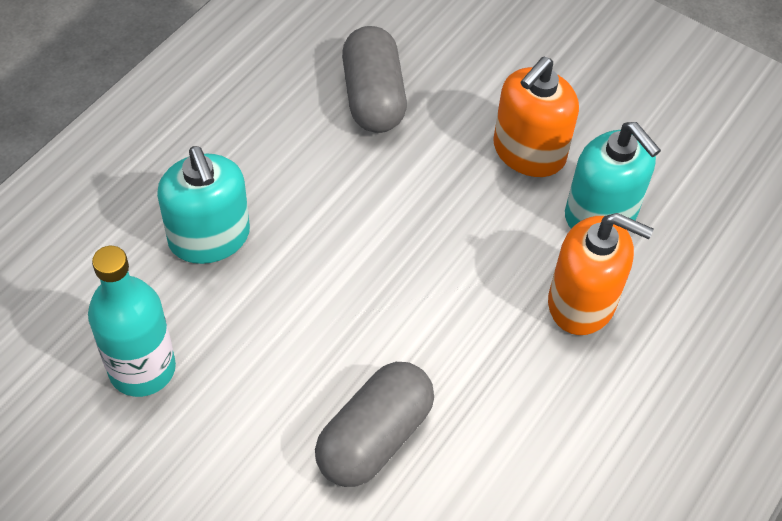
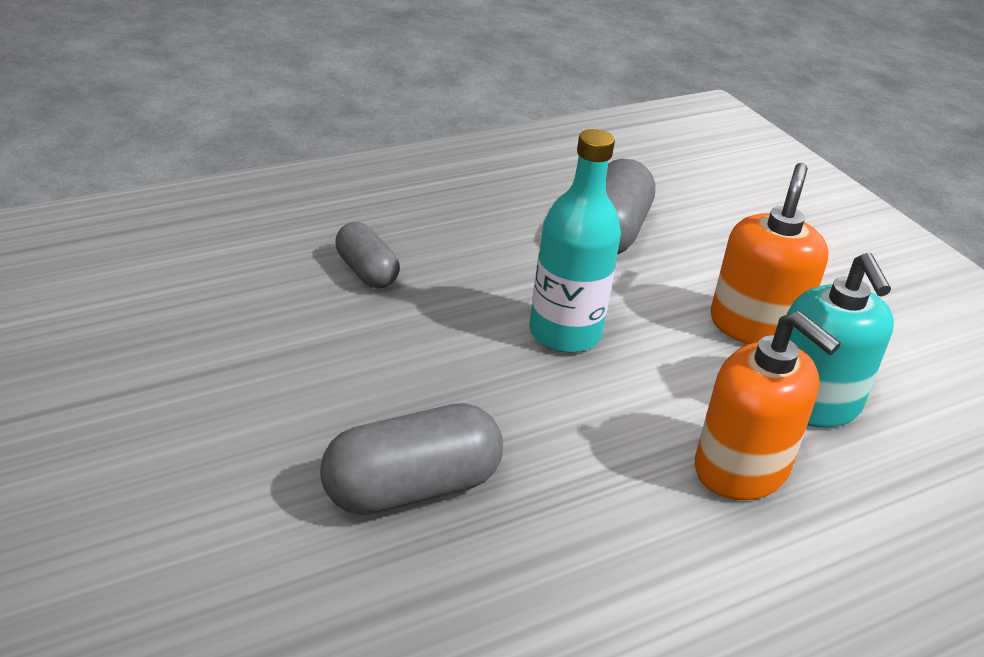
camera: 25 degrees right, 20 degrees down
turquoise bottle [88,246,176,397] -> turquoise bottle moved to [529,129,621,353]
turquoise soap dispenser [157,146,250,264] -> grey capsule [335,222,400,288]
orange soap dispenser [493,57,579,177] -> orange soap dispenser turned 135 degrees clockwise [710,163,828,344]

